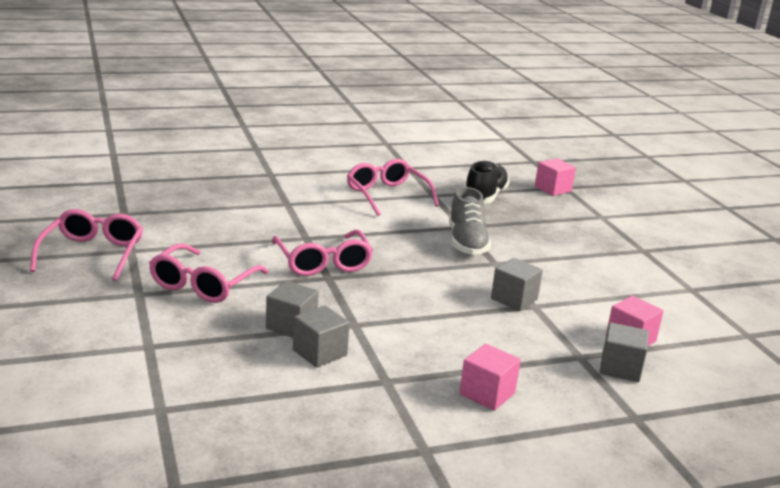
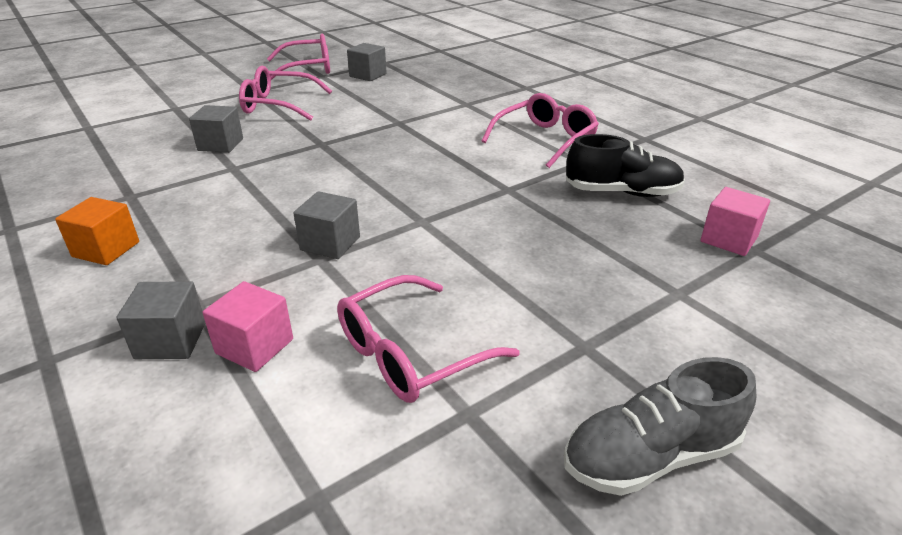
camera: 75 degrees right, 10 degrees up
pink glasses [272,230,373,276] -> pink glasses moved to [337,275,520,403]
grey cube [293,305,350,368] -> grey cube moved to [347,43,387,81]
grey shoe [449,187,491,255] -> grey shoe moved to [564,357,756,496]
pink cube [459,344,521,411] -> orange cube [55,197,139,265]

